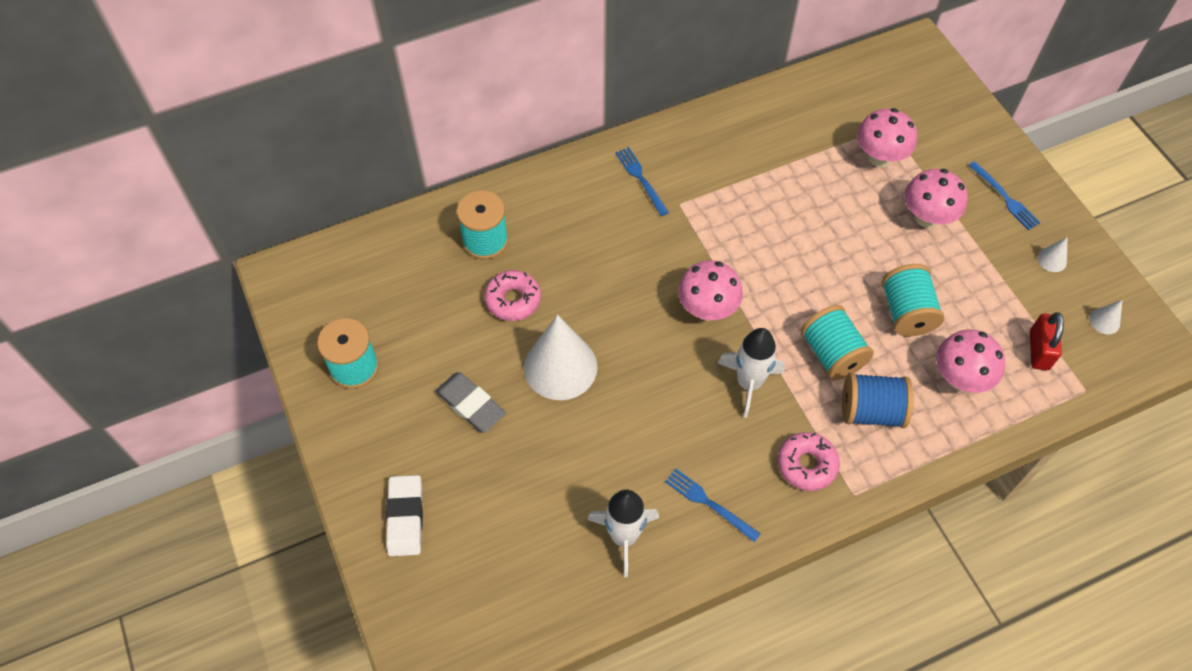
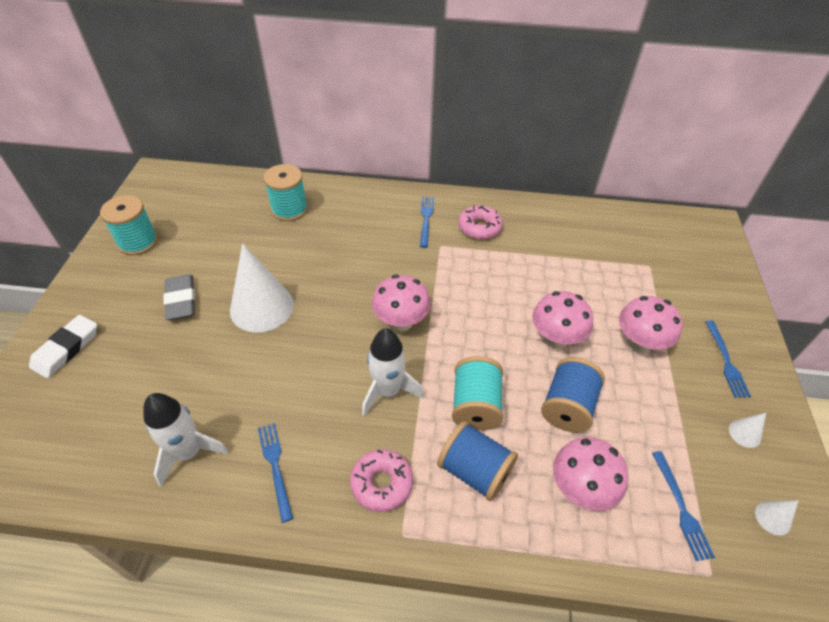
camera: 30 degrees right, 10 degrees down
pink donut [484,270,541,321] -> pink donut moved to [458,205,503,239]
pink mushroom [857,108,917,167] -> pink mushroom moved to [532,291,593,348]
turquoise spool [882,264,944,337] -> blue spool [541,357,605,433]
red padlock [1030,312,1064,370] -> blue fork [652,451,715,561]

